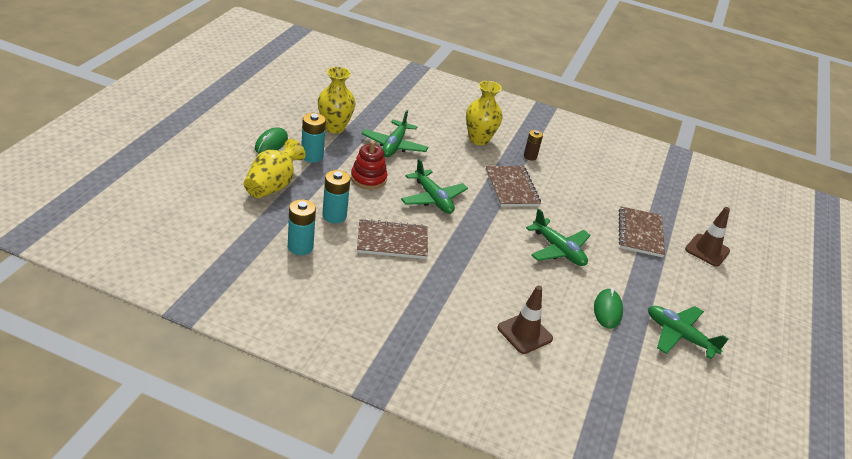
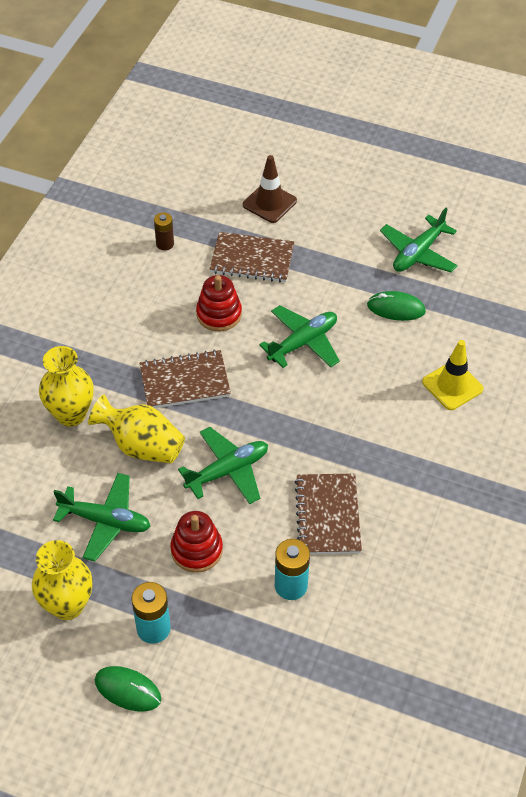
camera: 85 degrees left, 15 degrees up
yellow vase [244,139,306,198] -> yellow vase moved to [88,395,185,464]
turquoise battery [288,199,316,255] -> none
brown traffic cone [498,286,553,354] -> yellow traffic cone [422,340,484,410]
brown battery [524,130,543,160] -> brown battery moved to [154,212,174,251]
none -> red stacking toy [196,275,242,331]

